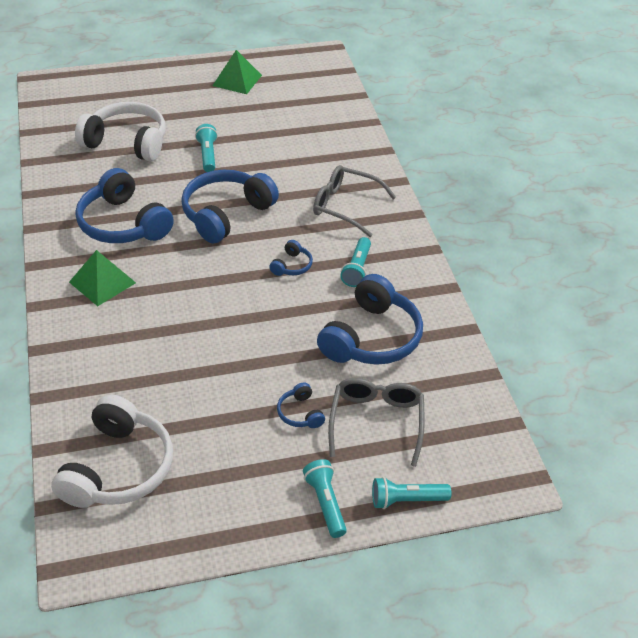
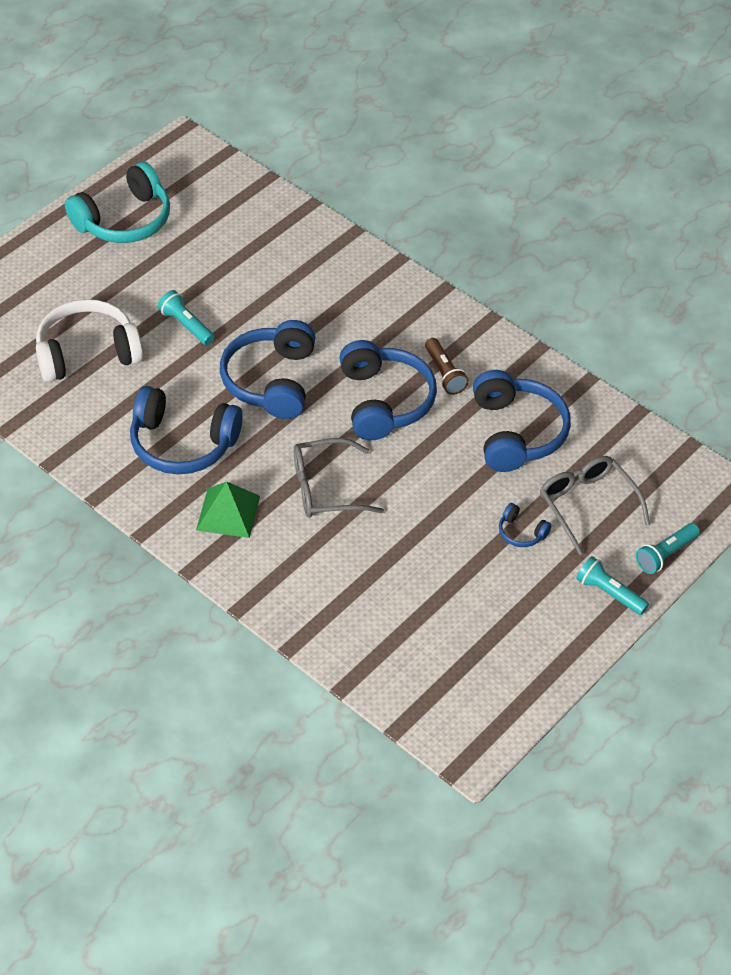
camera: 35 degrees left, 5 degrees up
white headphones [51,395,173,508] -> none
green pyramid [213,50,262,94] -> turquoise headphones [65,162,170,243]
blue headphones [269,240,313,276] -> blue headphones [339,340,437,440], size x2.26
grey glasses [313,165,396,237] -> grey glasses moved to [294,438,384,518]
turquoise flashlight [340,237,371,287] -> brown flashlight [425,338,469,395]

